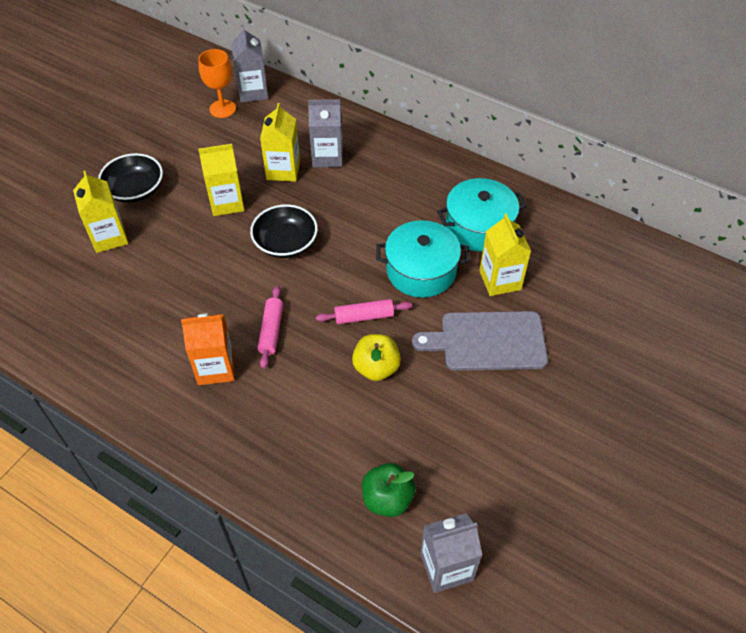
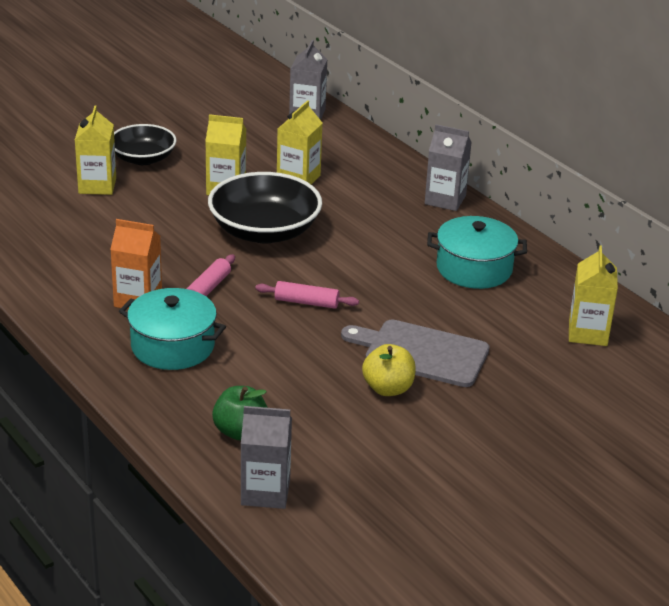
camera: 20 degrees right, 20 degrees down
orange goblet [198,49,236,118] -> none
black bowl [250,204,318,258] -> black bowl [208,172,322,243], size x1.57
grey carton [308,99,342,167] -> grey carton moved to [425,124,472,211]
yellow apple [352,334,401,381] -> yellow apple moved to [362,344,416,396]
turquoise pot [376,220,470,298] -> turquoise pot moved to [119,288,226,370]
yellow carton [479,214,531,296] -> yellow carton moved to [569,245,618,346]

